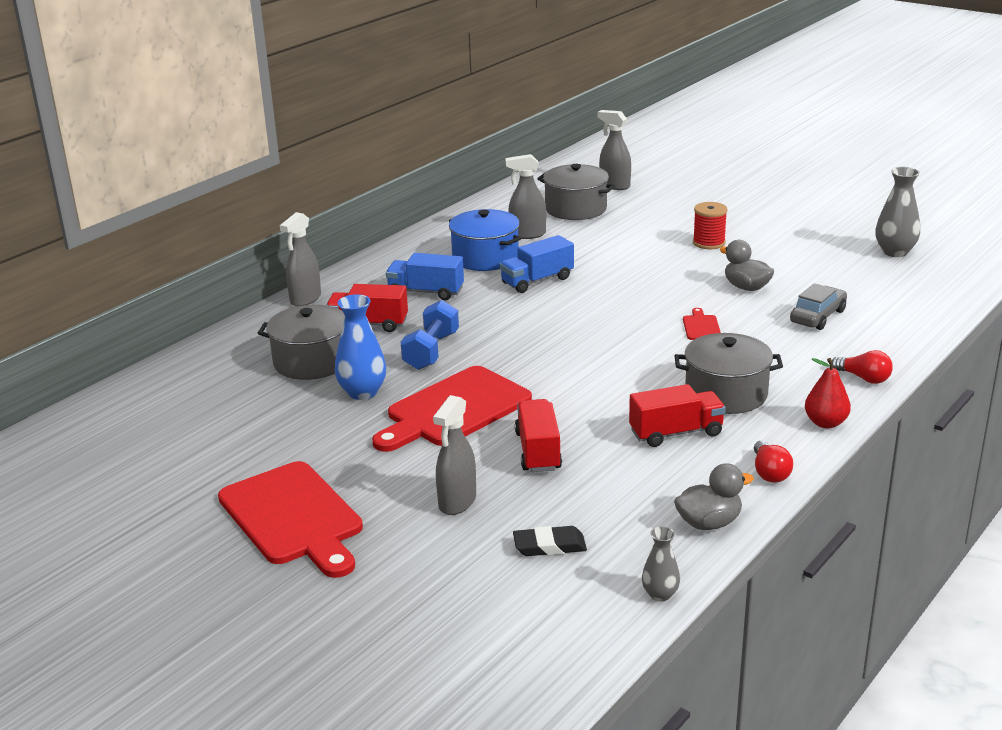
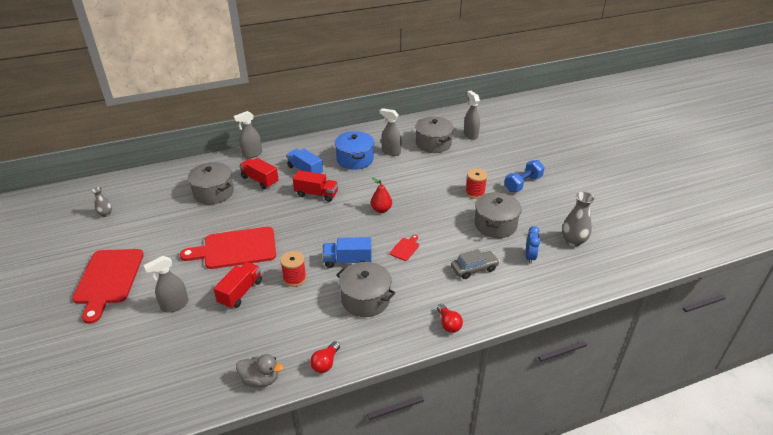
camera: 30 degrees right, 10 degrees up
blue vase [335,294,386,400] -> none
blue dumbbell [401,300,459,370] -> blue dumbbell moved to [504,160,545,192]
blue truck [500,235,574,293] -> blue truck moved to [322,237,372,268]
black eraser [513,526,587,556] -> none
red truck [629,384,726,447] -> red truck moved to [293,170,338,202]
grey vase [642,526,680,602] -> grey vase moved to [91,187,112,217]
grey duck [719,240,774,291] -> none
red pear [805,358,851,428] -> red pear moved to [371,177,392,213]
none -> red spool [280,251,306,287]
none -> grey pot [474,192,522,238]
none -> blue clock [526,226,540,264]

